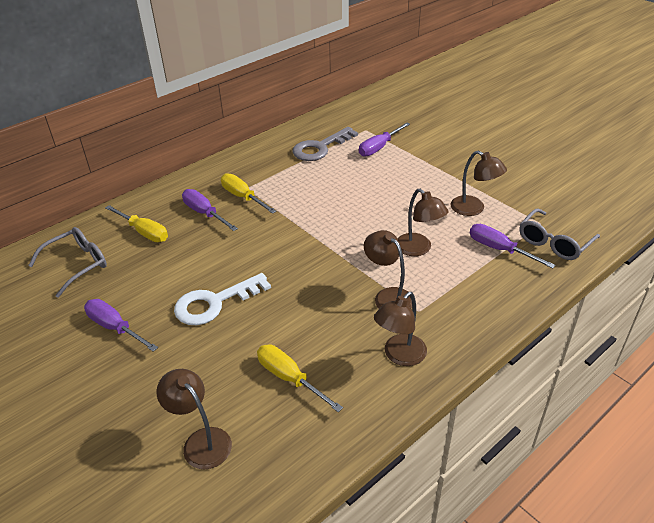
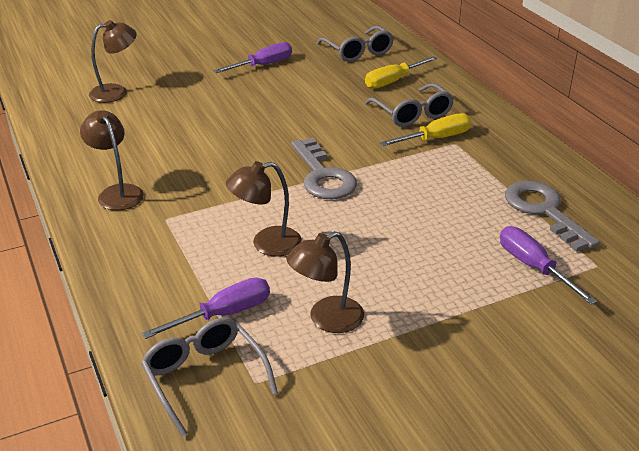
camera: 105 degrees right, 5 degrees down
white key [174,273,271,325] -> none
purple screwdriver [182,189,238,231] -> grey glasses [365,83,454,127]
yellow screwdriver [257,344,343,412] -> none
brown lamp [364,230,412,309] -> none
none -> grey key [291,138,357,199]

